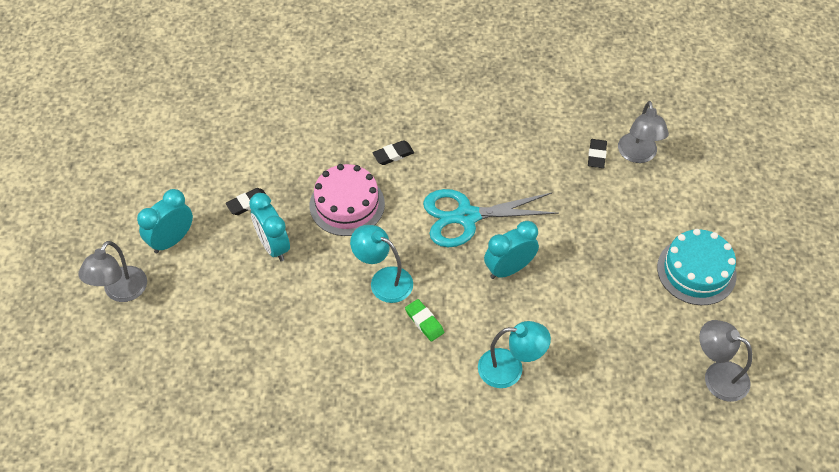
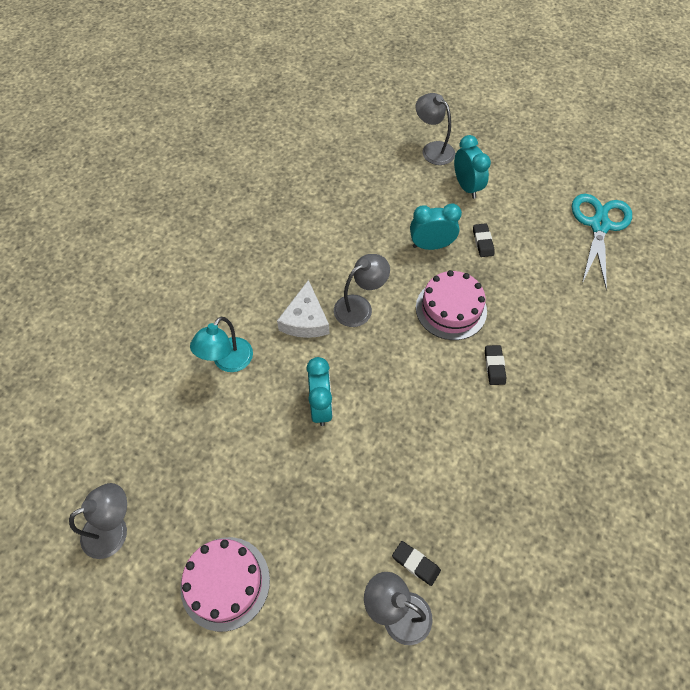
camera: 115 degrees right, 5 degrees up
turquoise lamp [350,225,413,303] -> grey lamp [334,254,390,327]
green eraser [405,299,444,342] -> white cheese [277,280,329,338]
turquoise scissors [423,189,559,247] -> turquoise scissors moved to [572,194,632,290]
turquoise cake [657,229,737,305] -> pink cake [180,537,270,632]

